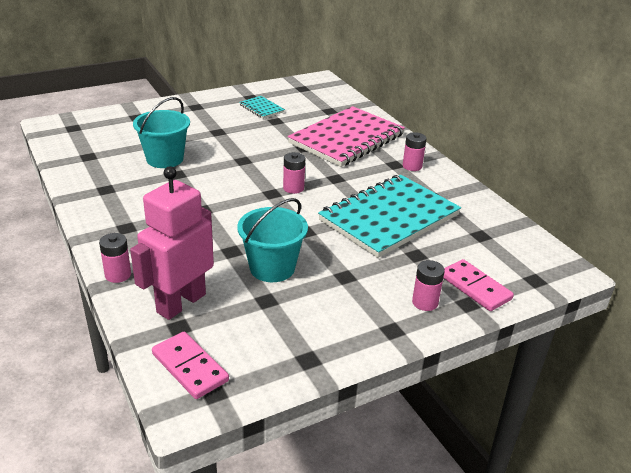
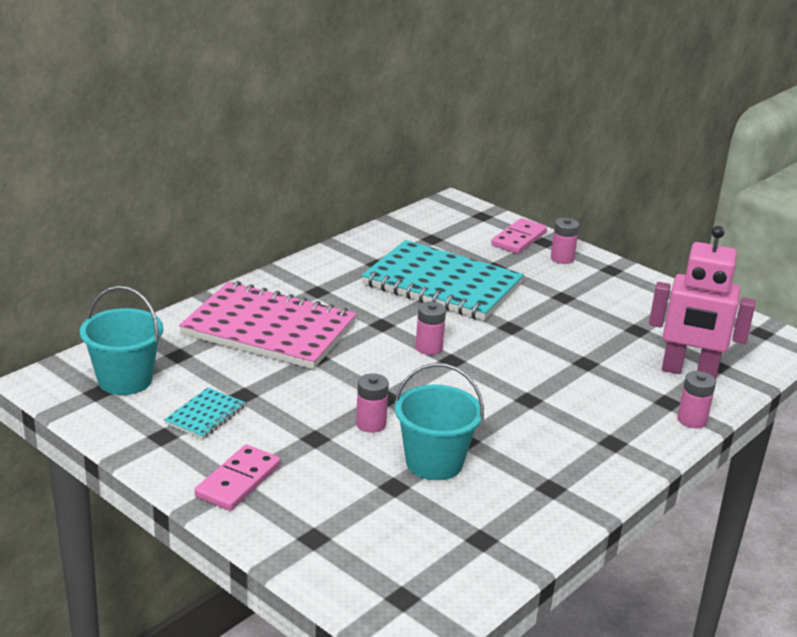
camera: 110 degrees left, 5 degrees down
pink domino [152,332,229,399] -> pink domino moved to [195,445,280,511]
turquoise bucket [237,198,308,282] -> turquoise bucket moved to [80,286,163,395]
pink battery [403,132,427,171] -> pink battery moved to [356,373,389,433]

